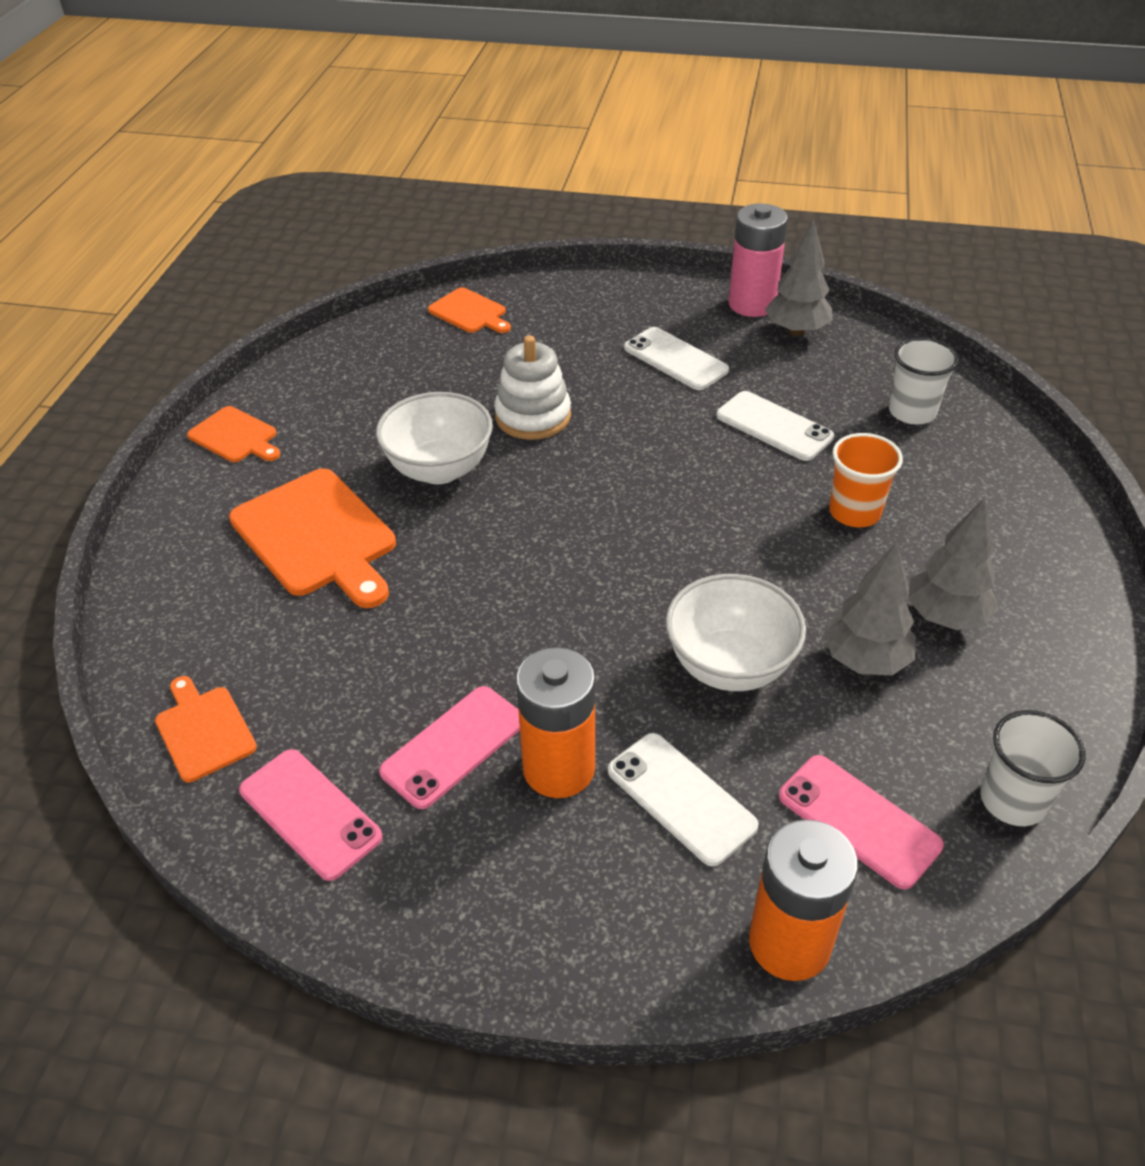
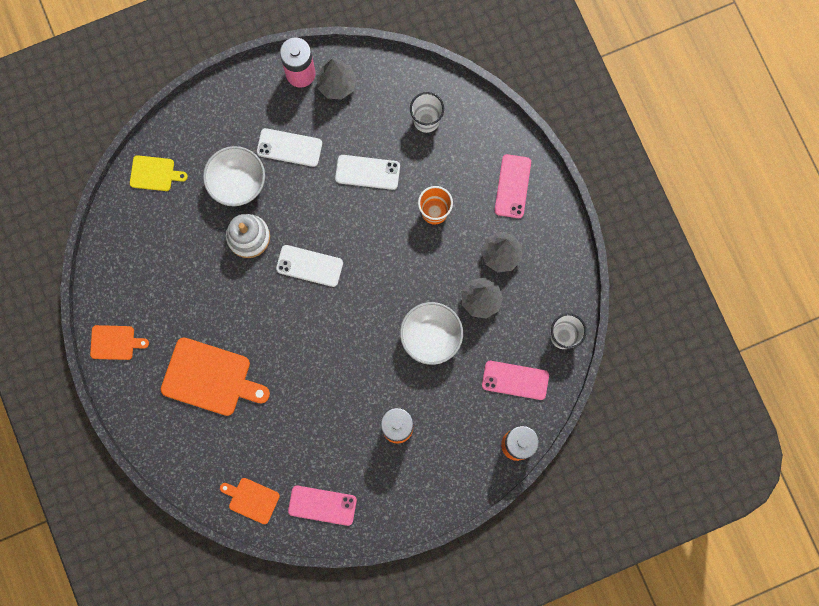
camera: 35 degrees left, 35 degrees up
white bowl [376,392,493,484] -> white bowl moved to [203,146,265,206]
pink phone [379,686,520,809] -> pink phone moved to [495,154,531,218]
orange cutting board [428,287,511,333] -> yellow cutting board [130,155,188,191]
white phone [608,733,759,866] -> white phone moved to [276,245,343,287]

